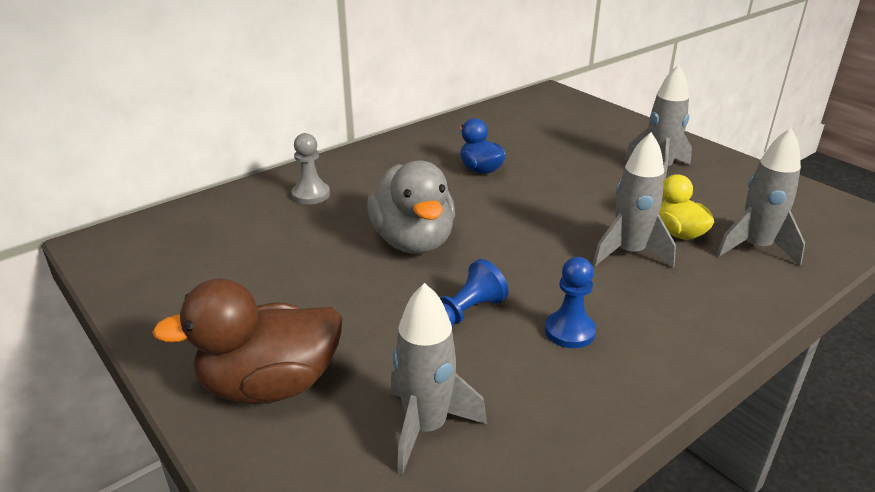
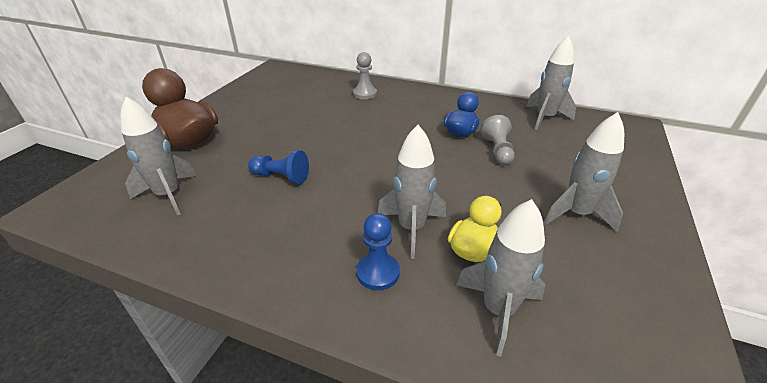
camera: 60 degrees right, 5 degrees up
grey duck [367,160,455,254] -> none
blue pawn [545,257,596,348] -> blue pawn moved to [356,213,400,290]
none -> grey pawn [481,115,515,165]
none -> grey rocket [526,35,576,130]

